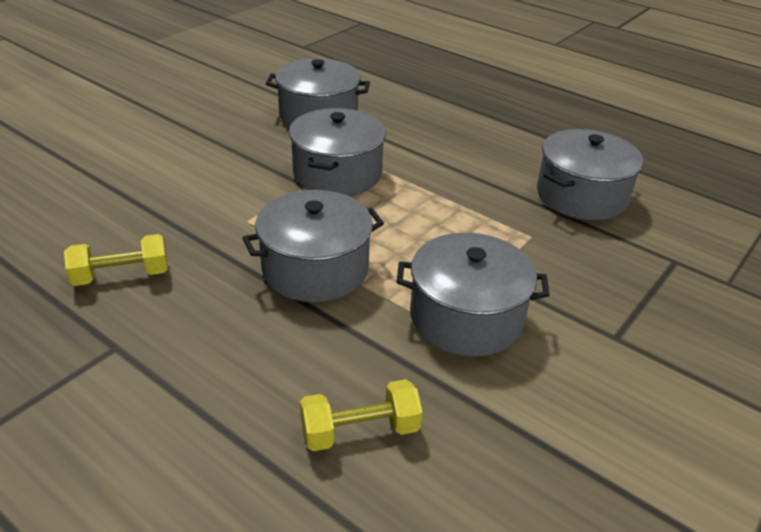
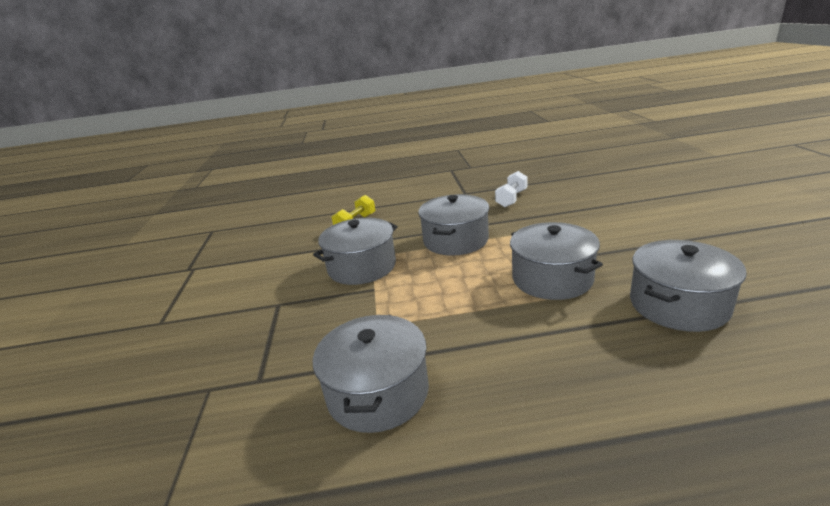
camera: 140 degrees right, 10 degrees down
yellow dumbbell [64,234,168,286] -> white dumbbell [495,171,527,207]

